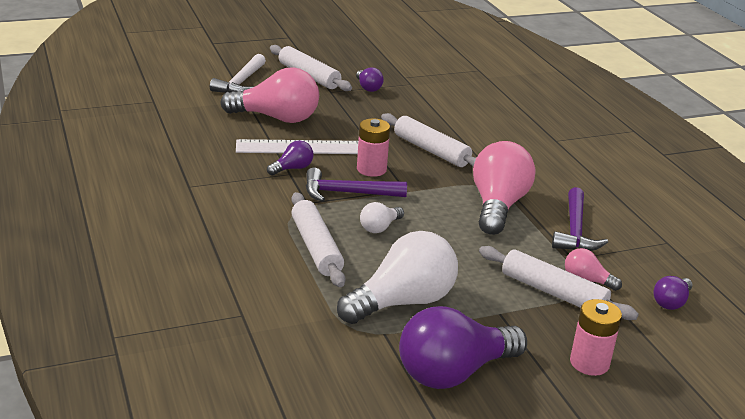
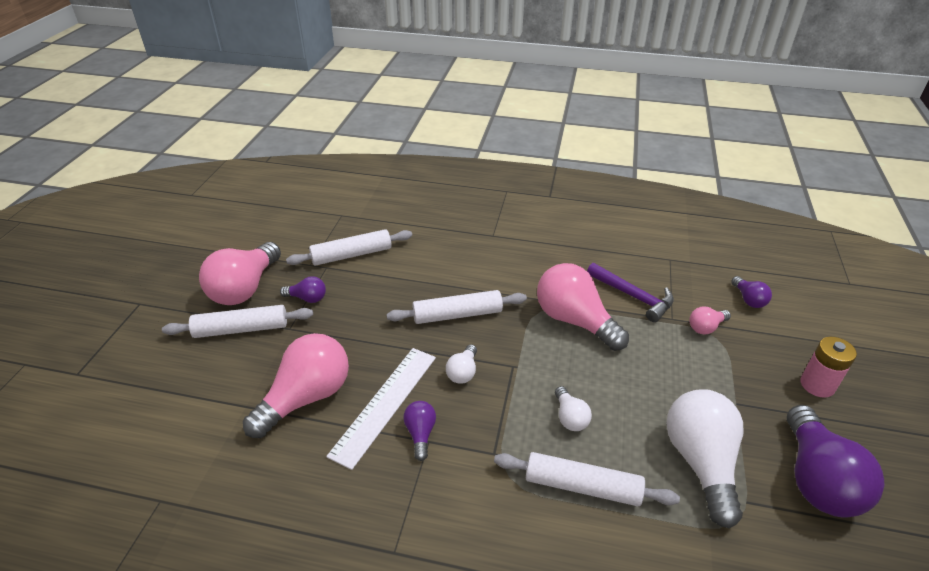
camera: 55 degrees left, 10 degrees up
white hammer [210,54,266,93] -> none
purple hammer [306,167,407,202] -> none
pink battery [357,118,390,177] -> white light bulb [446,344,477,384]
white rolling pin [479,246,639,320] -> white rolling pin moved to [286,229,412,266]
none -> pink light bulb [199,242,281,305]

